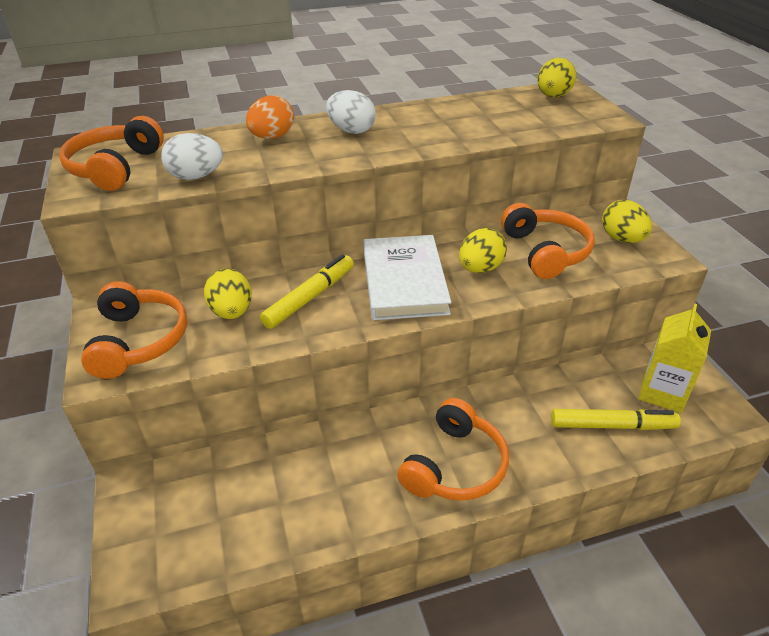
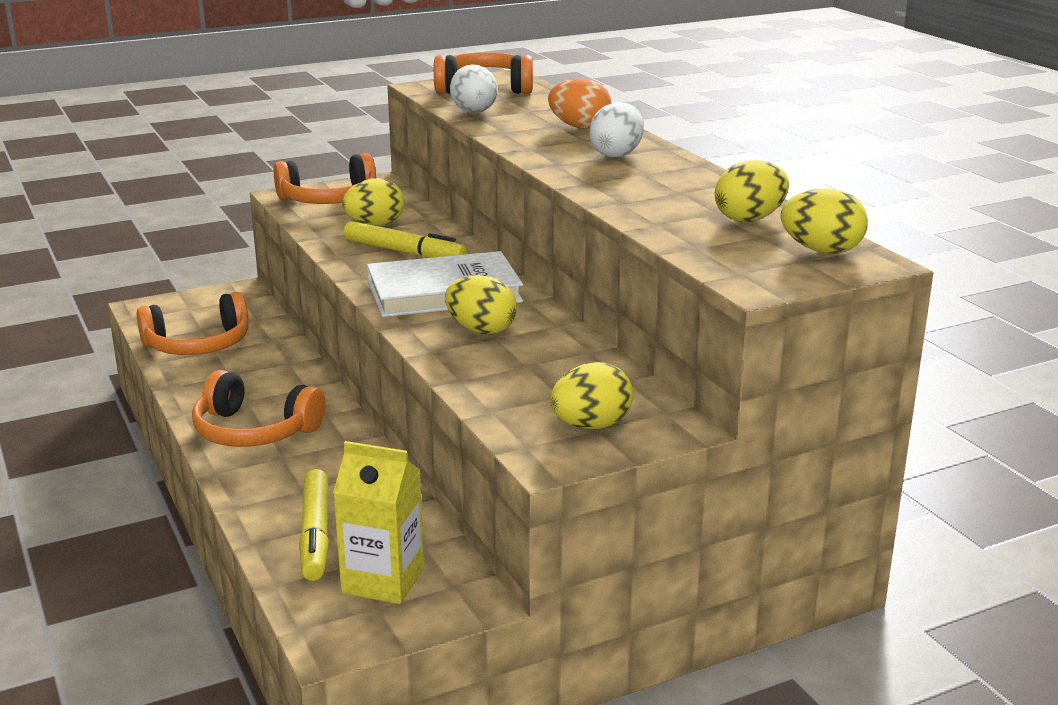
camera: 80 degrees right, 15 degrees down
orange headphones [501,203,595,279] -> orange headphones moved to [137,292,249,355]
none -> yellow egg [715,160,789,222]

